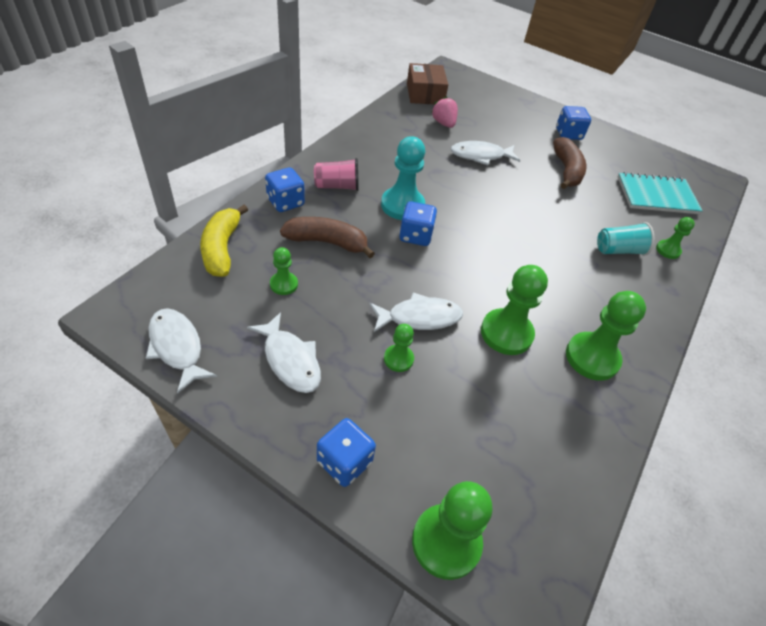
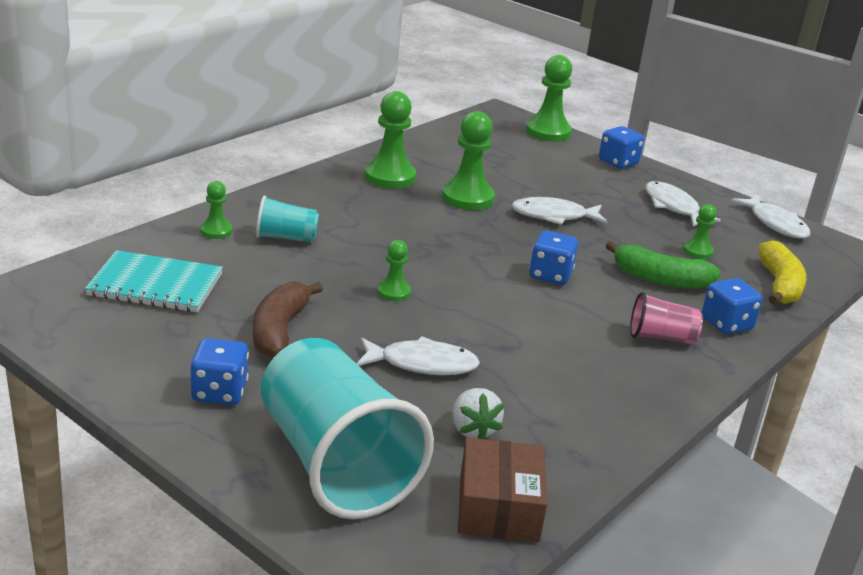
camera: 170 degrees left, 20 degrees down
brown banana [280,217,375,258] -> green banana [606,241,720,289]
turquoise pawn [381,136,425,220] -> none
green pawn [384,324,414,372] -> green pawn moved to [377,240,411,301]
pink strawberry [431,96,458,128] -> white strawberry [452,388,504,439]
none -> turquoise cup [261,338,434,519]

